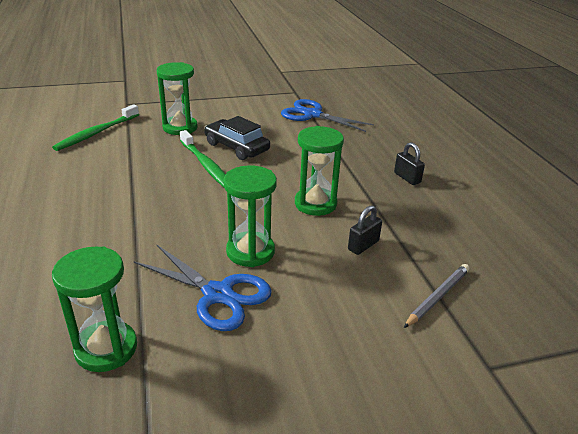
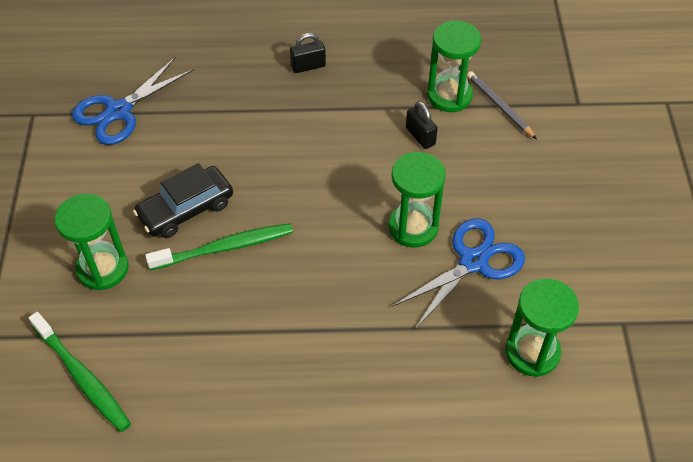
camera: 75 degrees left, 20 degrees up
green hourglass [295,126,344,216] -> green hourglass moved to [427,21,481,112]

